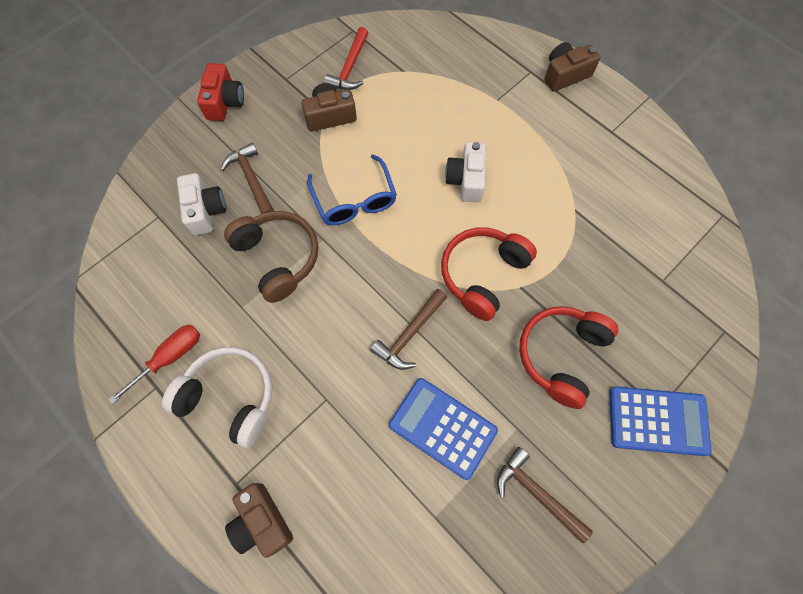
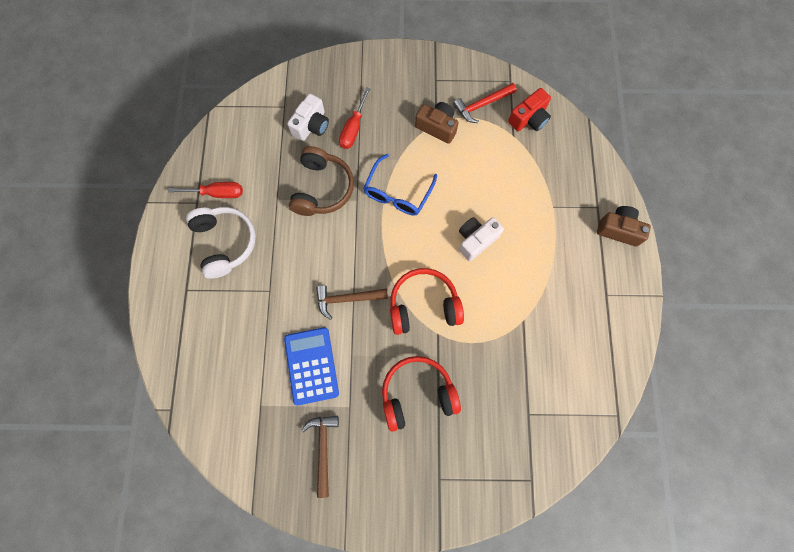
camera: 45 degrees right, 5 degrees up
red camera [197,63,244,121] -> red camera moved to [508,88,551,131]
brown hammer [221,143,274,214] -> red screwdriver [339,87,370,149]
brown camera [225,483,293,558] -> none
blue calculator [609,386,712,456] -> none

